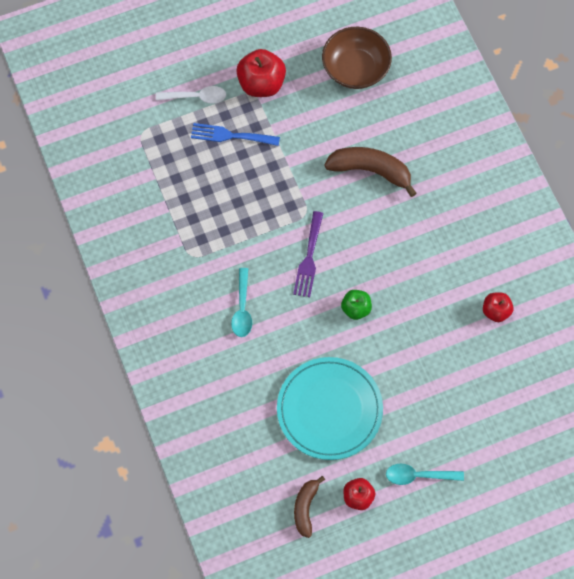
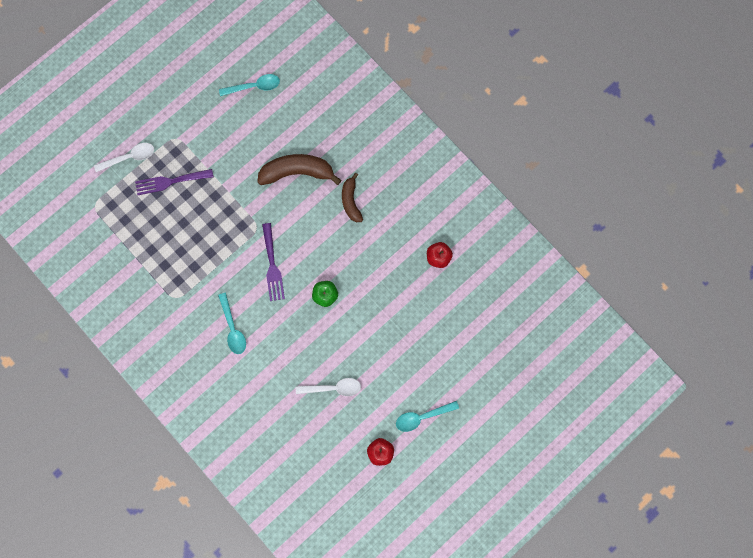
camera: 20 degrees left, 10 degrees up
blue fork [191,123,280,146] -> purple fork [135,169,213,195]
red apple [236,49,286,97] -> none
turquoise plate [277,357,383,460] -> white spoon [296,378,361,396]
brown banana [294,476,325,538] -> brown banana moved to [342,173,363,222]
brown bowl [322,27,392,89] -> turquoise spoon [219,74,280,96]

